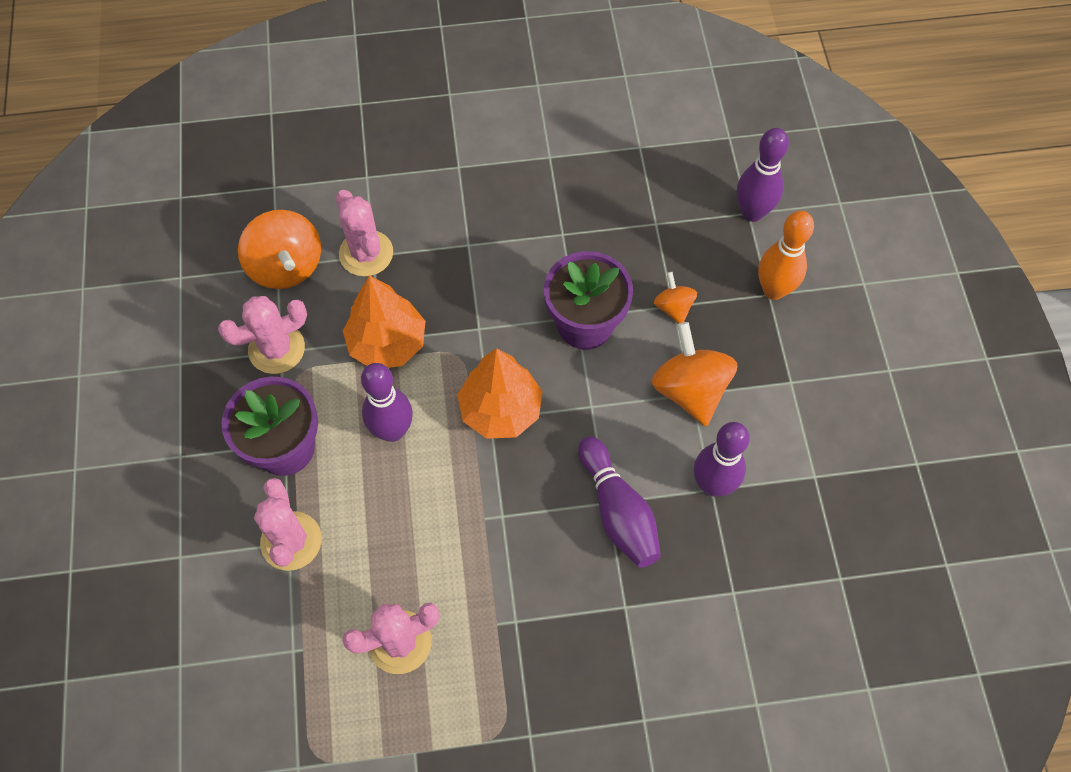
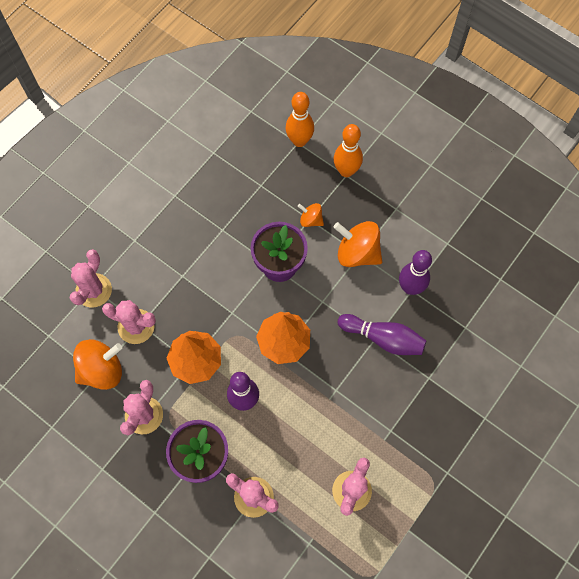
camera: 45 degrees left, 5 degrees up
orange spinning top [238,210,321,289] -> orange spinning top turned 45 degrees counterclockwise [73,339,122,390]
purple bowling pin [737,128,789,222] -> orange bowling pin [286,92,314,147]
none -> pink cactus [70,249,112,308]

